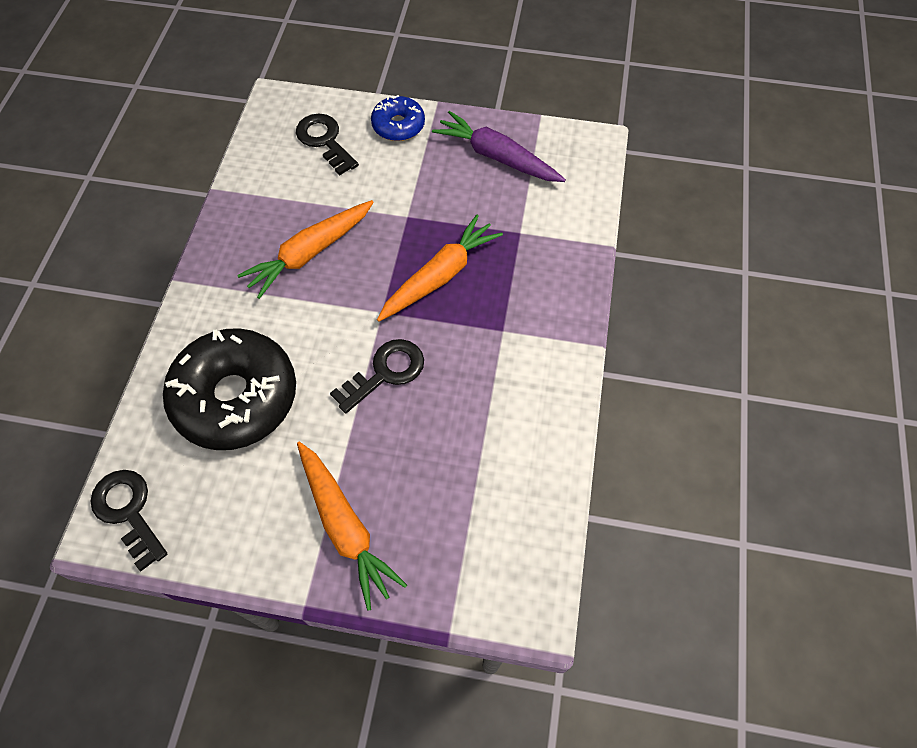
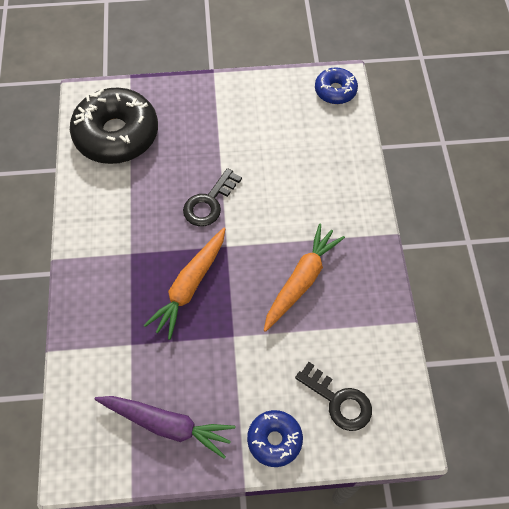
camera: 165 degrees right, 0 degrees up
black key [91,470,167,571] -> blue donut [315,67,358,104]
black donut [163,328,296,450] -> black donut moved to [70,88,158,164]
orange carrot [297,442,407,611] -> none

